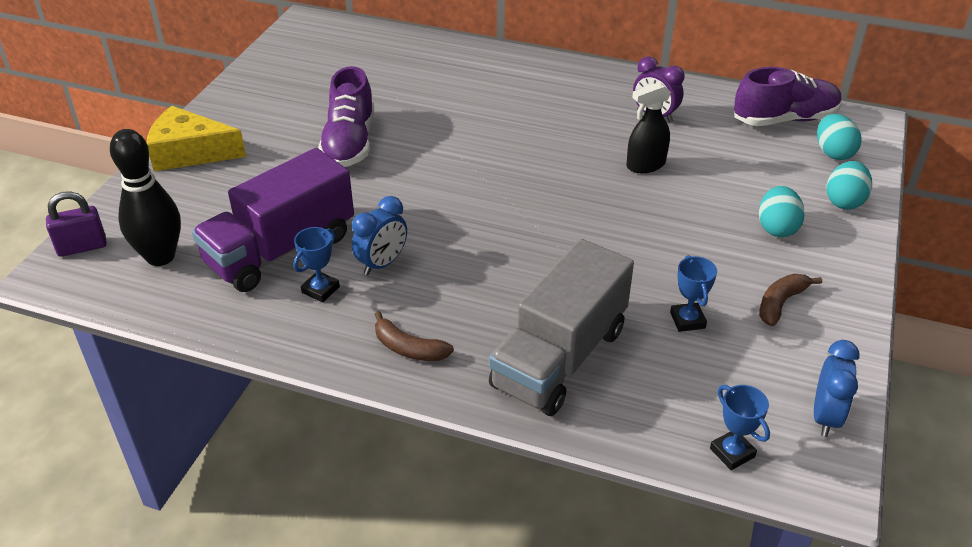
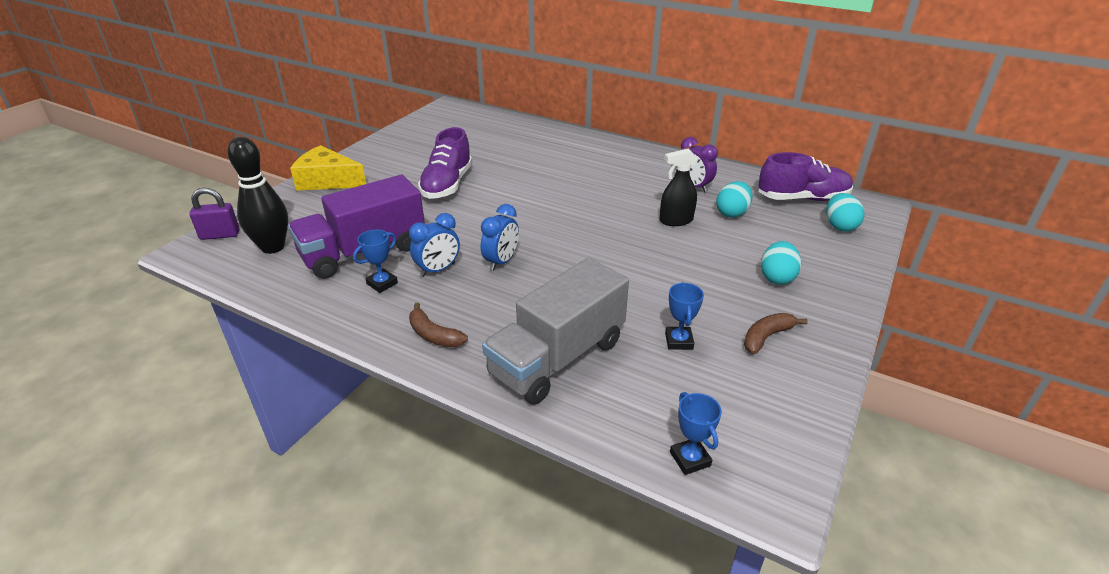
camera: 10 degrees right, 5 degrees down
blue clock [814,340,860,437] -> blue clock moved to [481,204,519,271]
turquoise egg [827,161,872,210] -> turquoise egg moved to [716,181,752,217]

